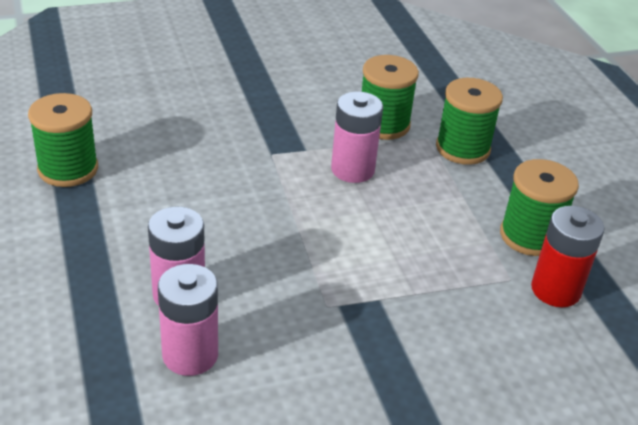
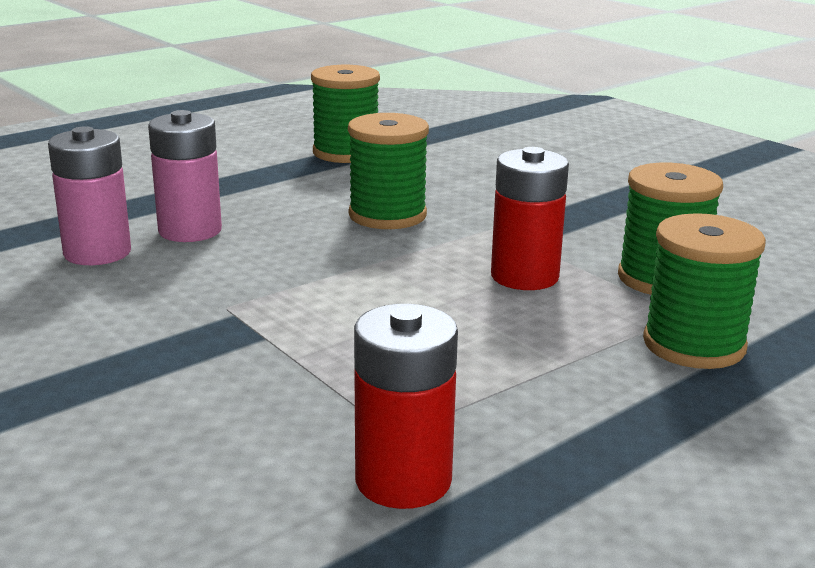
camera: 70 degrees right, 15 degrees down
pink battery [331,92,383,183] -> red battery [491,147,569,290]
green spool [500,159,579,256] -> green spool moved to [348,113,429,229]

